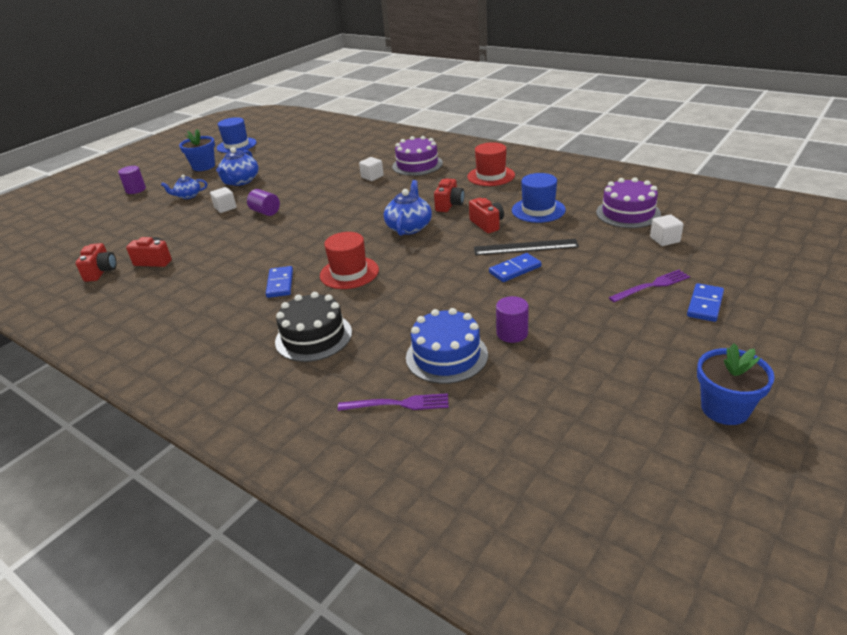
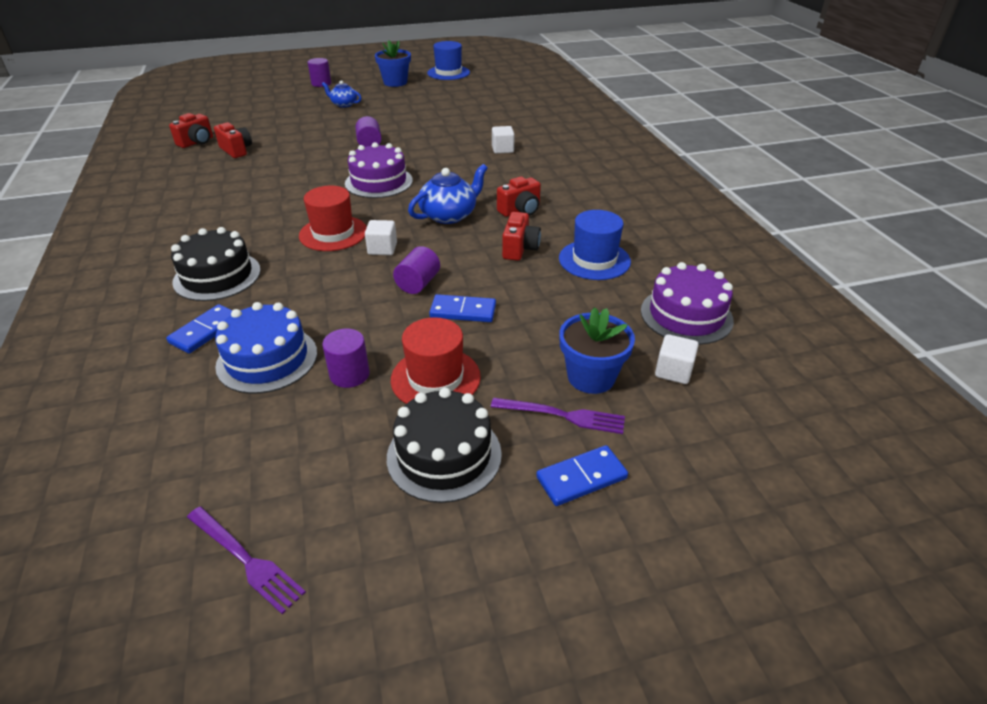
camera: 35 degrees right, 5 degrees up
white cube [210,187,237,213] -> white cube moved to [365,220,397,255]
blue teapot [216,147,259,186] -> none
blue domino [266,266,293,298] -> blue domino moved to [166,304,233,354]
purple fork [338,393,449,411] -> purple fork moved to [187,507,306,614]
purple cake [392,136,443,176] -> purple cake moved to [345,142,413,198]
red hat [467,142,515,186] -> red hat moved to [391,317,481,404]
black ruler [474,239,579,255] -> none
blue flower pot [697,343,775,425] -> blue flower pot moved to [559,307,635,394]
none -> black cake [387,388,502,503]
none -> purple cylinder [393,246,440,294]

